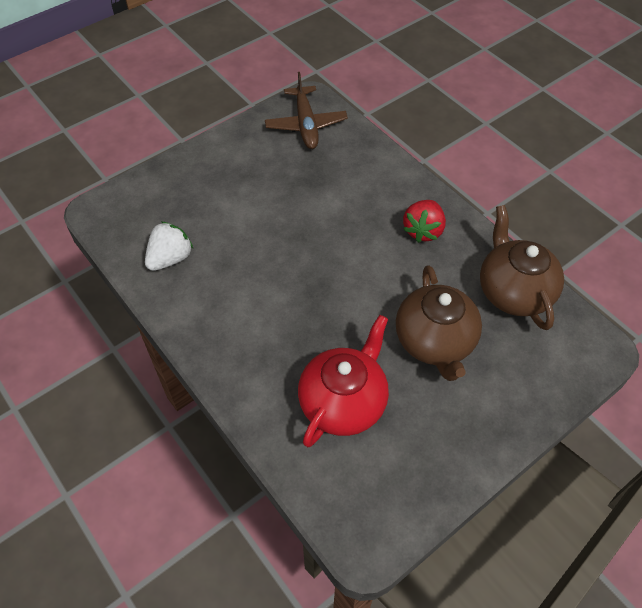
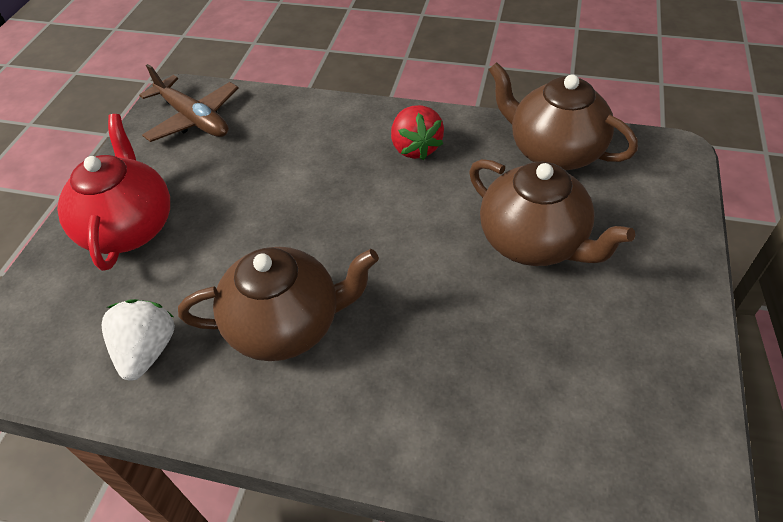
camera: 35 degrees left, 5 degrees down
red teapot [298,315,389,447] -> red teapot moved to [57,114,170,271]
none -> brown teapot [178,247,379,361]

